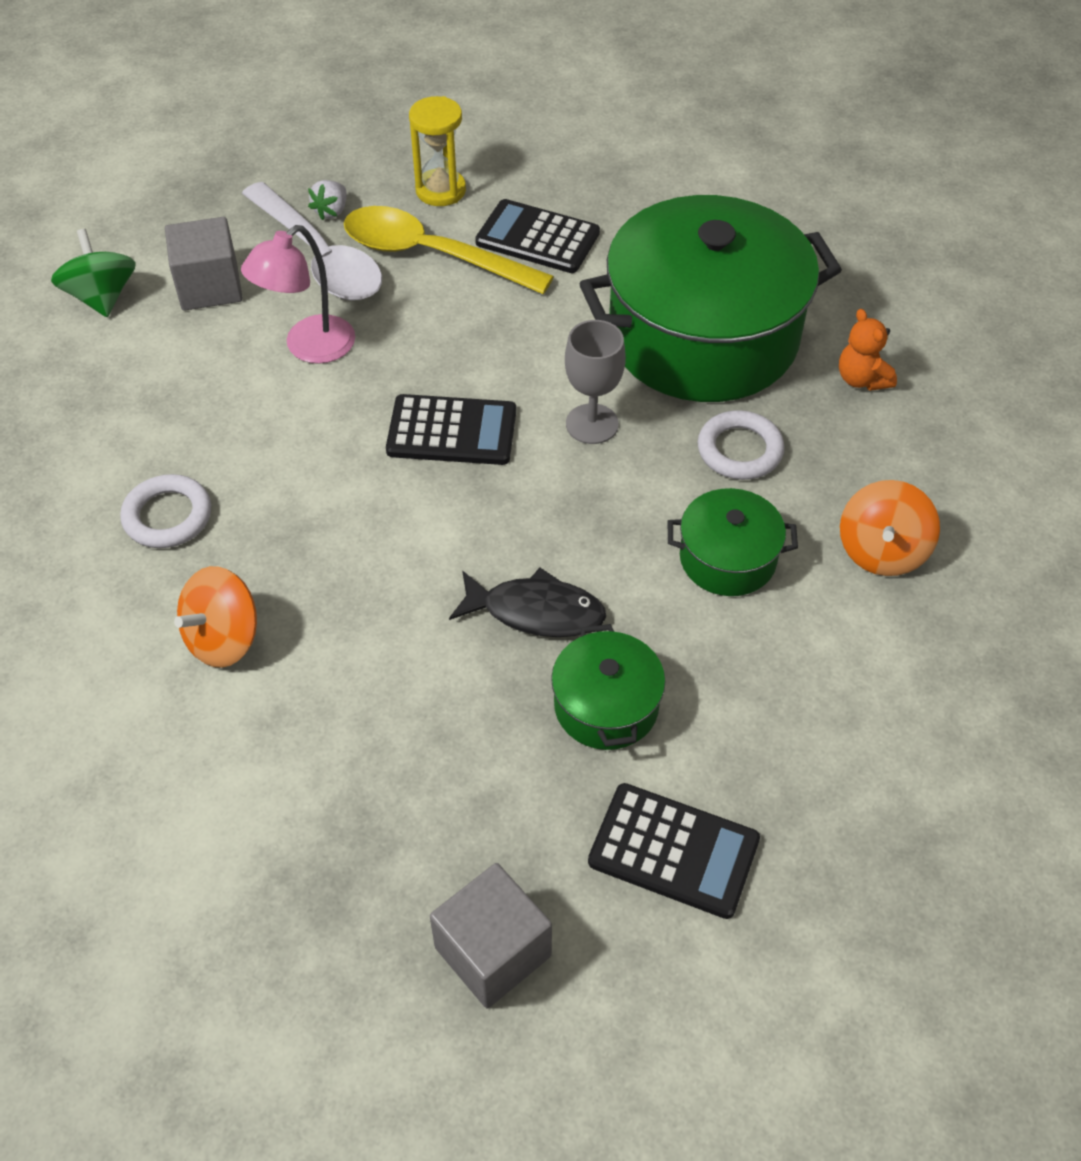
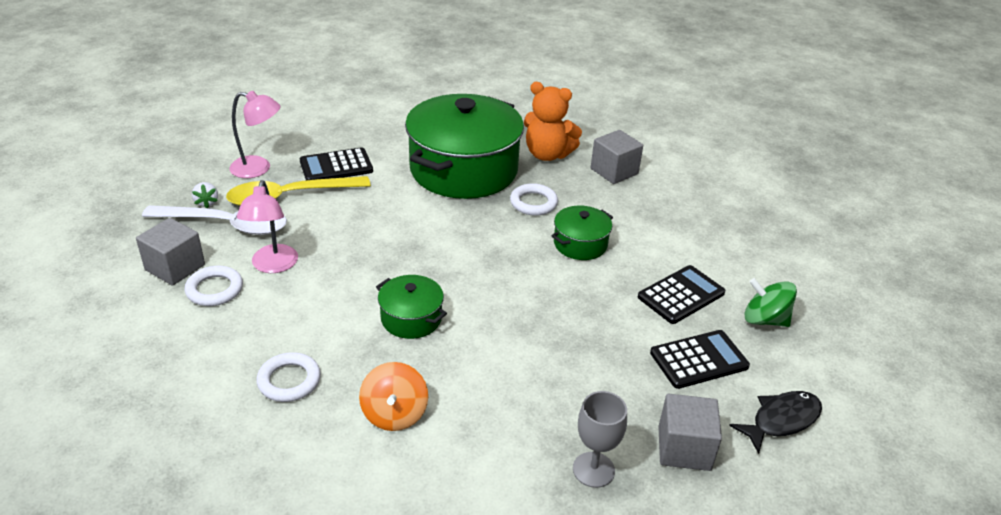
camera: 45 degrees left, 15 degrees down
green spinning top [51,229,136,317] -> green spinning top moved to [745,278,797,327]
black calculator [386,394,516,465] -> black calculator moved to [638,265,725,324]
yellow hourglass [409,96,466,206] -> pink lamp [229,91,280,178]
black fish [449,568,606,637] -> black fish moved to [729,391,822,454]
green pot [551,624,665,750] -> green pot moved to [376,275,447,339]
grey goblet [565,320,626,444] -> grey goblet moved to [573,391,627,488]
orange teddy bear [839,309,897,391] -> orange teddy bear [524,82,582,161], size x1.81
orange spinning top [840,480,940,576] -> none
none -> white ring [185,266,243,306]
none -> grey cube [591,130,643,184]

